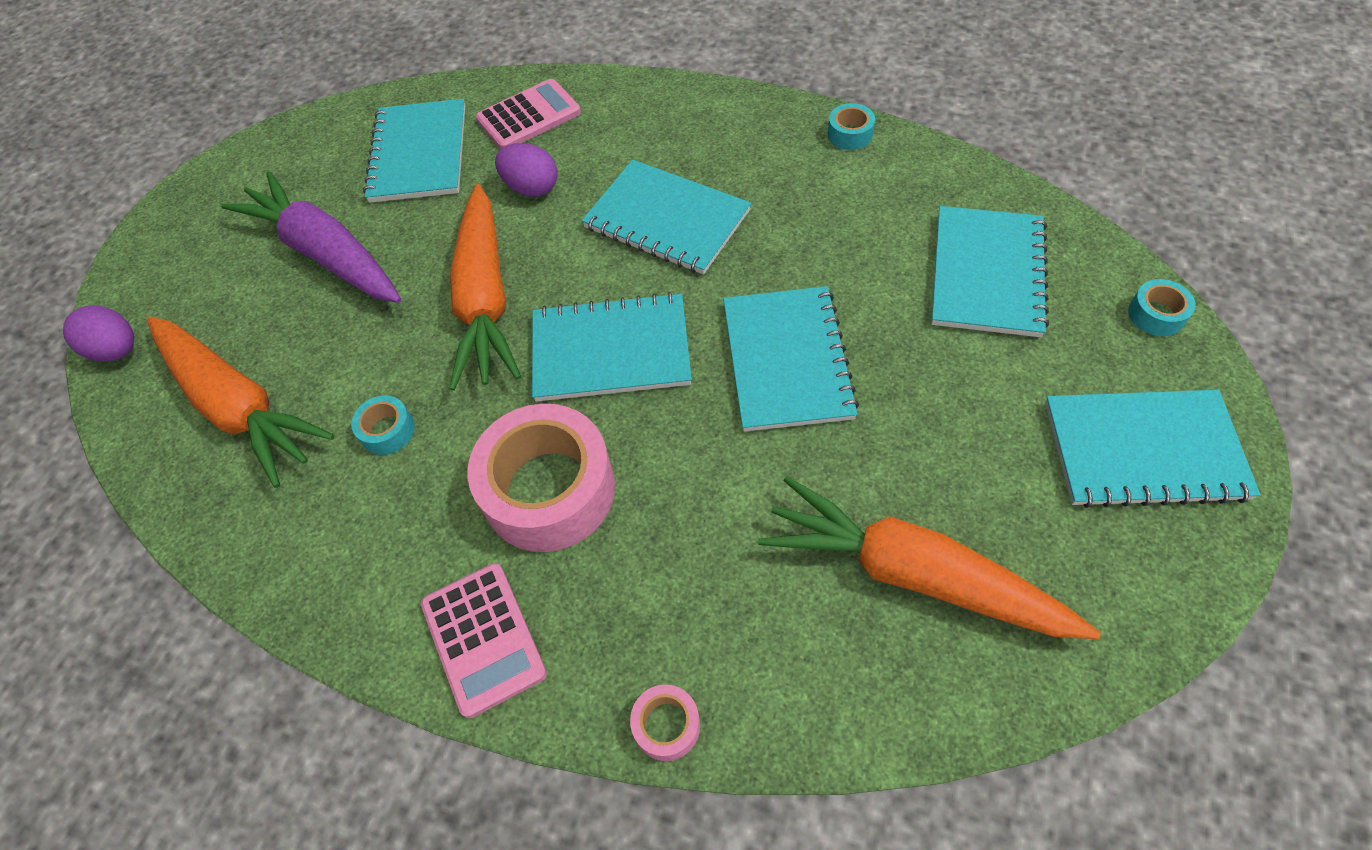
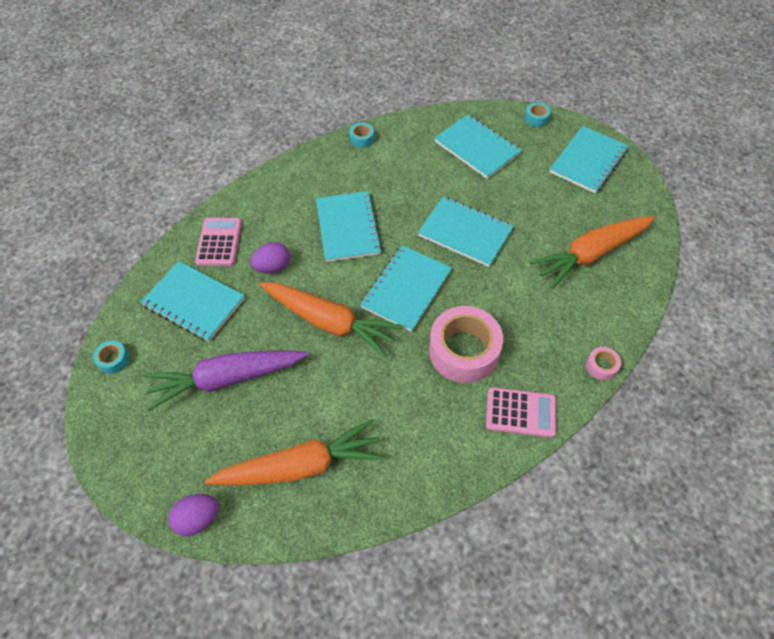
camera: 60 degrees left, 0 degrees up
turquoise tape [351,396,415,455] -> turquoise tape moved to [93,341,130,374]
turquoise notebook [582,159,751,275] -> turquoise notebook turned 75 degrees counterclockwise [316,191,382,262]

